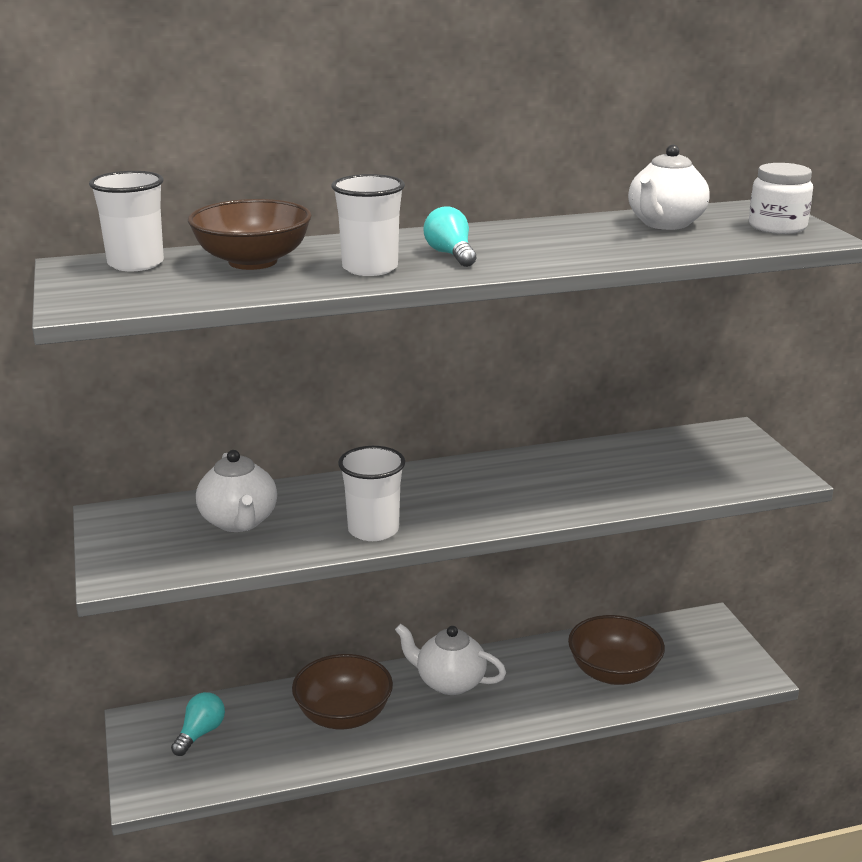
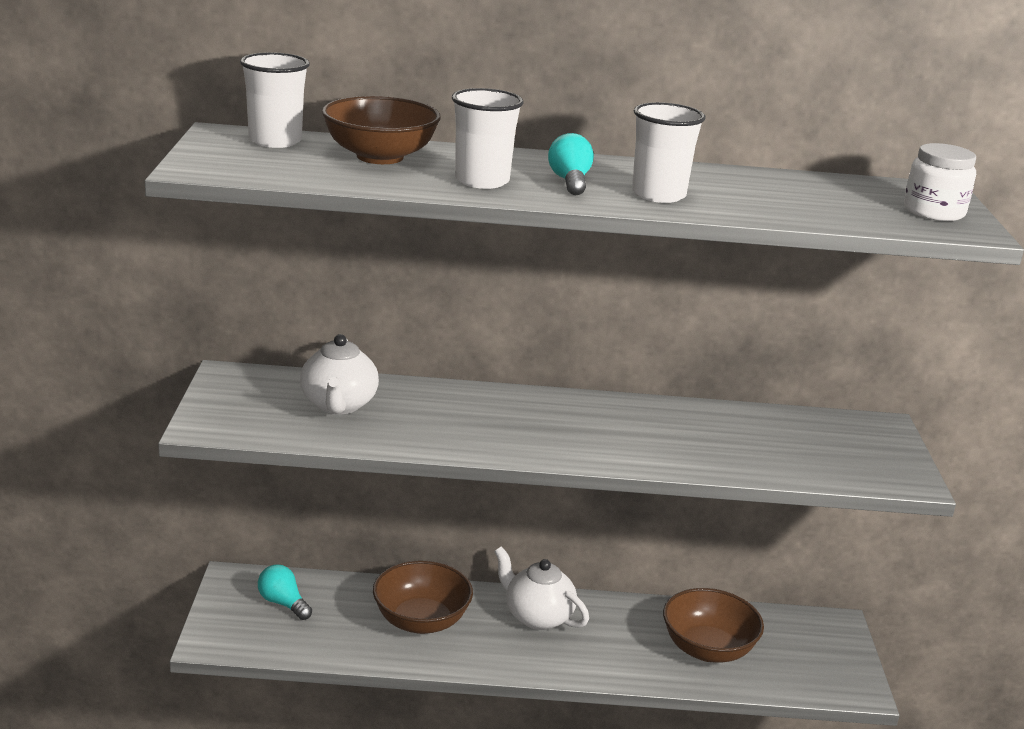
camera: 15 degrees right, 0 degrees up
turquoise light bulb [171,692,225,756] -> turquoise light bulb turned 90 degrees counterclockwise [258,564,312,620]
white cup [338,446,405,541] -> white cup moved to [632,102,705,203]
white teapot [628,145,709,230] -> none

